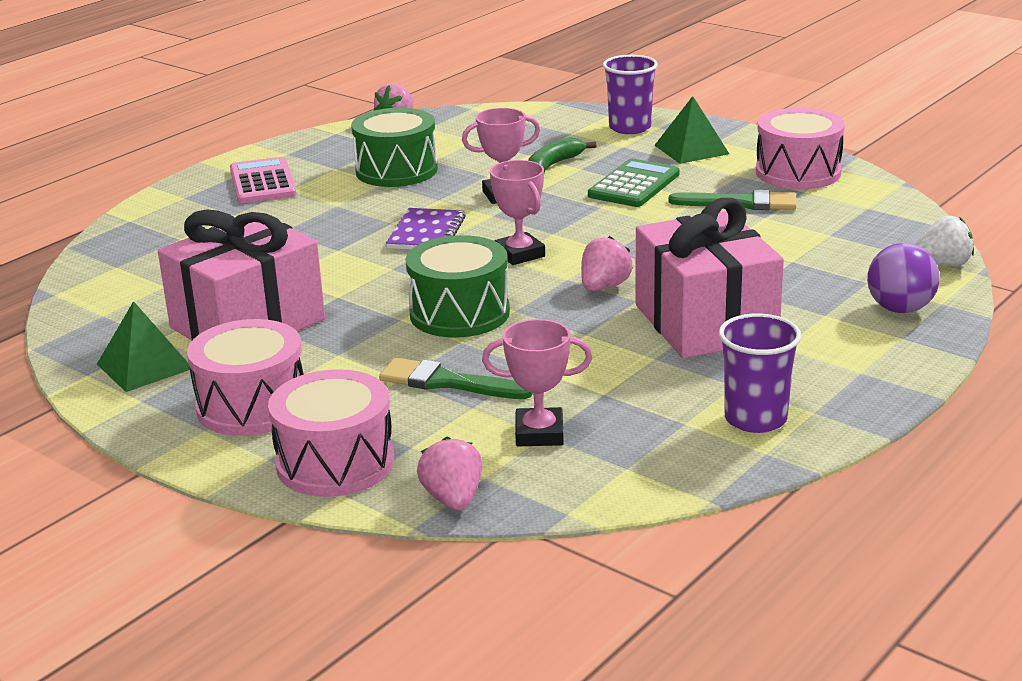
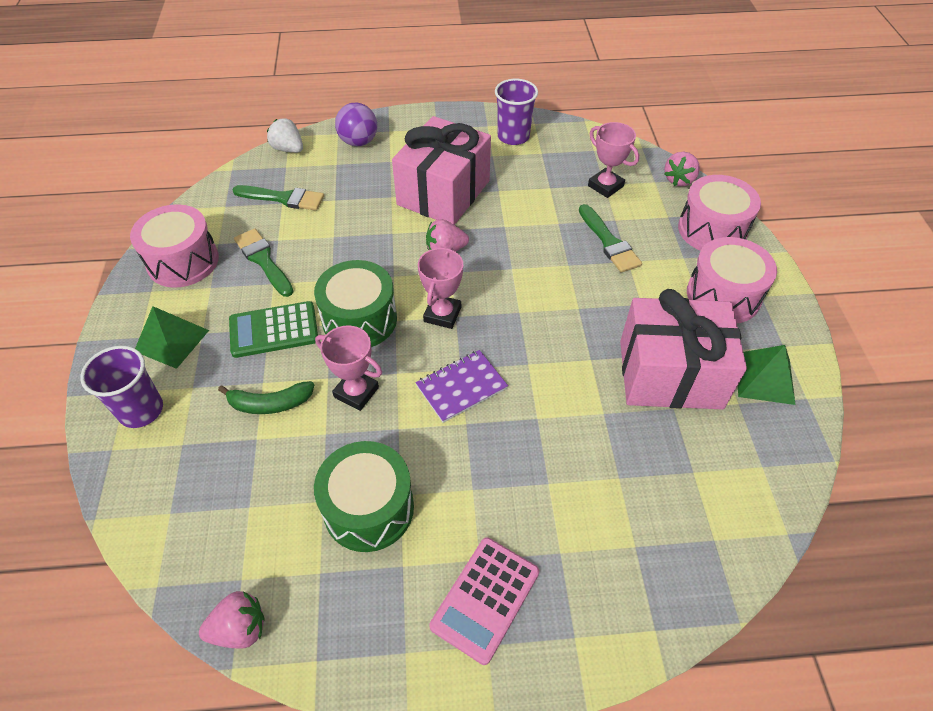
camera: 135 degrees left, 25 degrees up
green drum [406,235,510,337] -> green drum moved to [314,260,397,347]
none -> green brush [232,185,324,211]

